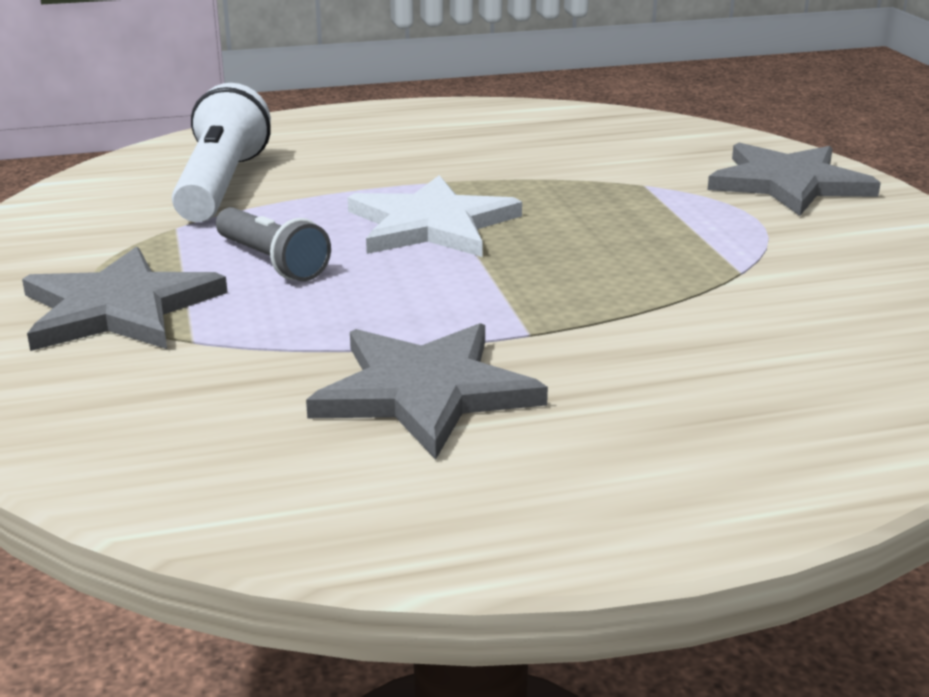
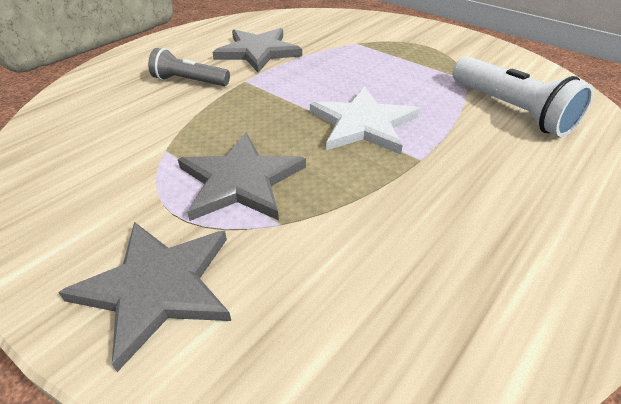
camera: 145 degrees right, 15 degrees up
grey star [22,247,228,351] -> grey star moved to [178,133,306,221]
grey flashlight [216,207,331,281] -> grey flashlight moved to [148,48,230,86]

